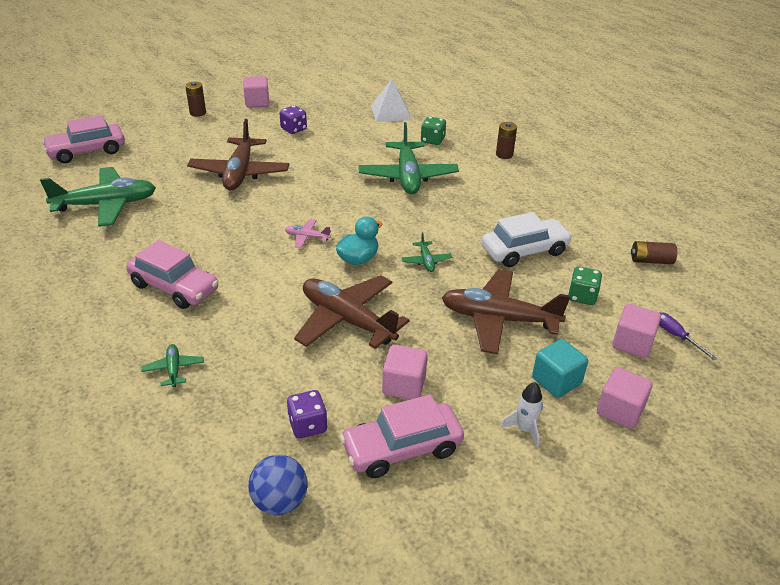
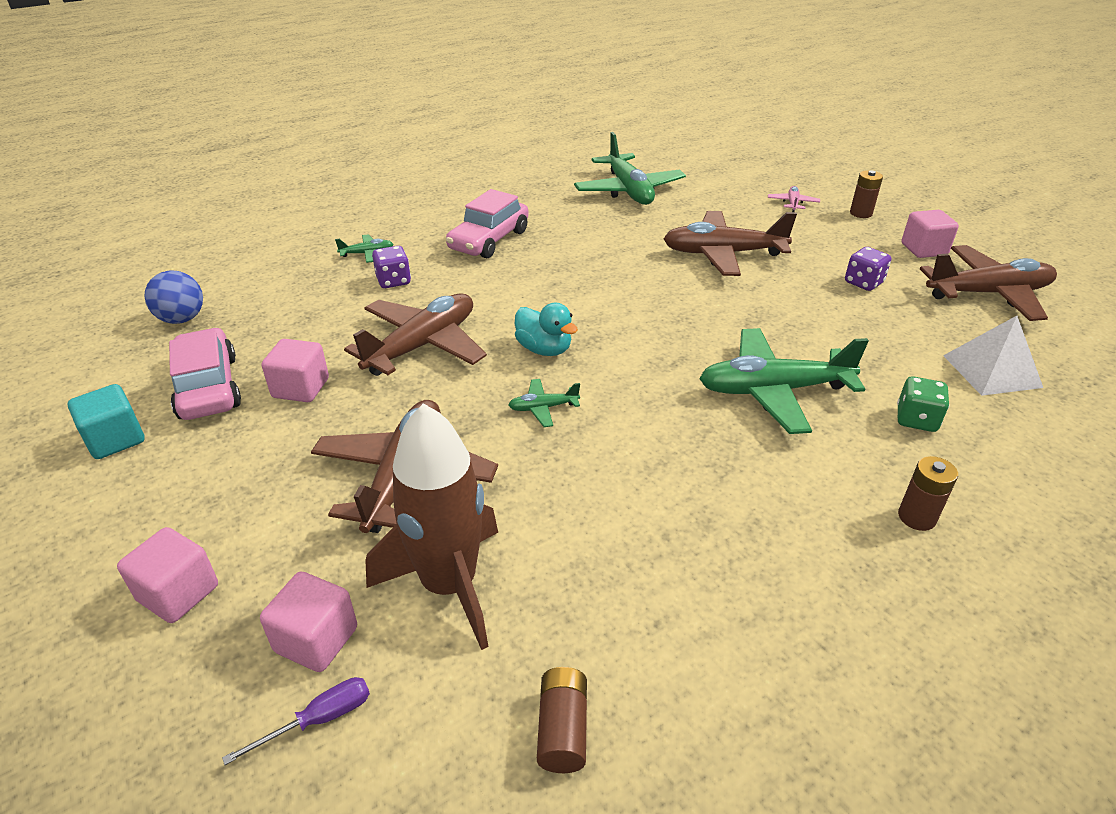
camera: 90 degrees right, 0 degrees up
pink car [42,115,125,163] -> none
pink plane [285,219,331,248] -> pink plane moved to [768,186,820,212]
purple dice [287,390,328,439] -> purple dice moved to [372,246,411,288]
white car [482,212,573,267] -> none
white rocket [501,382,543,448] -> none
turquoise cube [532,339,588,398] -> turquoise cube moved to [68,384,144,459]
green dice [568,266,602,305] -> brown rocket [365,403,498,650]
none -> brown plane [920,245,1057,321]

